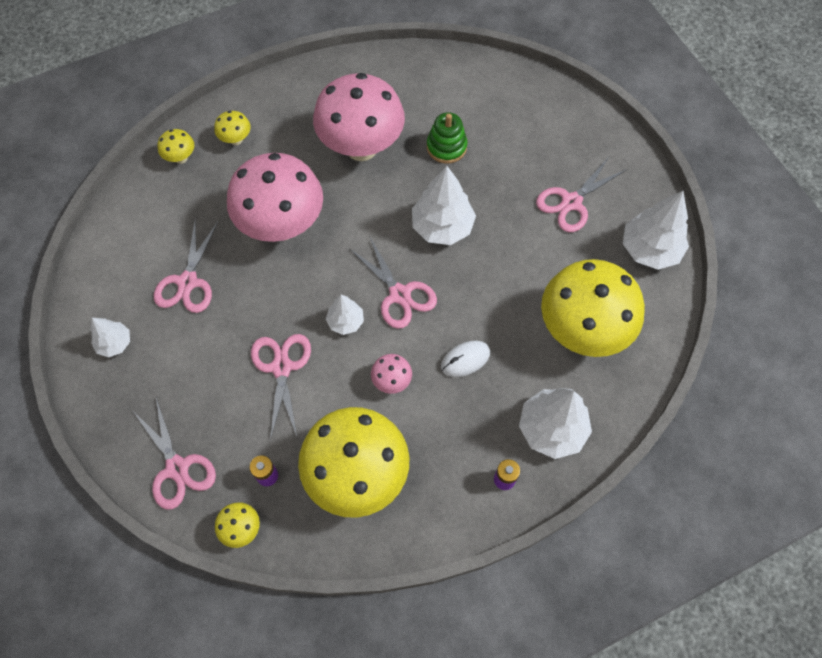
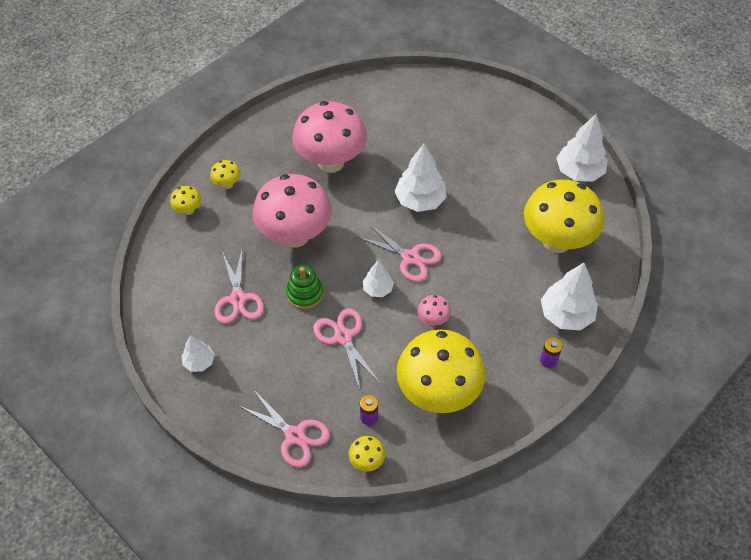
camera: 20 degrees left, 10 degrees down
green stacking toy [427,112,468,163] -> green stacking toy moved to [286,265,323,309]
white mouse [441,341,490,377] -> none
pink scissors [536,157,627,232] -> none

